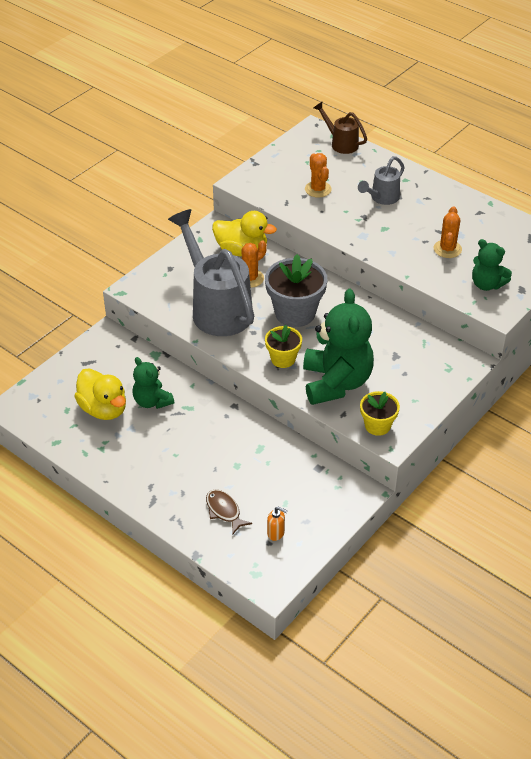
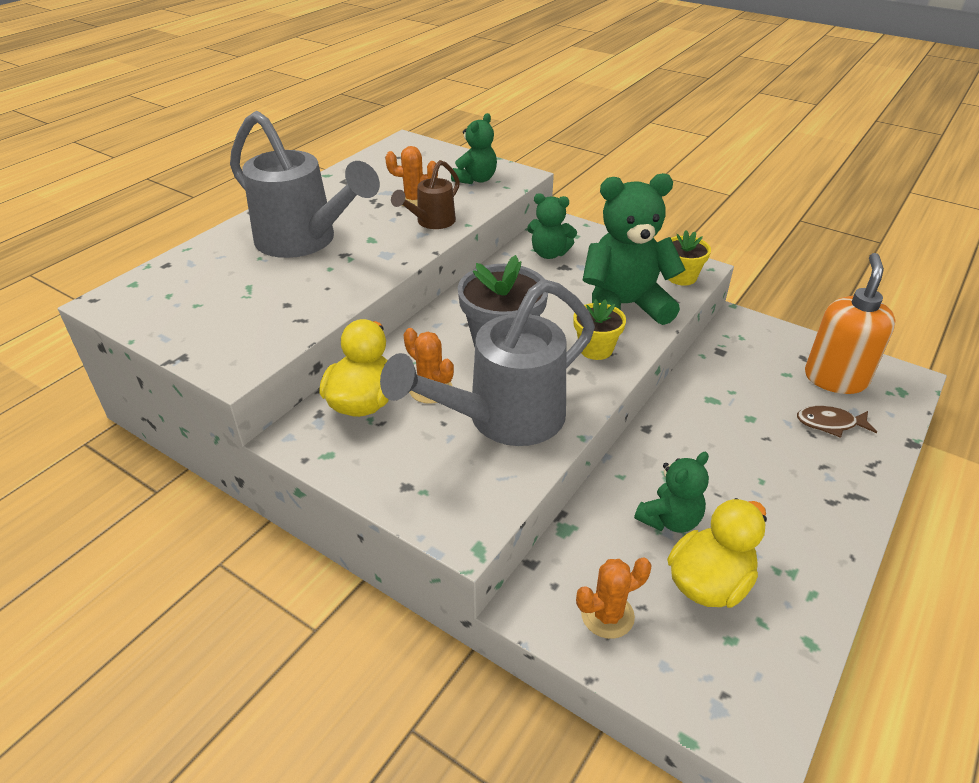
camera: 95 degrees left, 5 degrees down
brown fish [206,490,252,535] -> brown fish turned 45 degrees clockwise [797,406,877,438]
orange soap dispenser [267,507,288,541] -> orange soap dispenser [805,253,896,394], size x2.49
orange cactus [305,153,332,198] -> orange cactus moved to [576,558,651,639]
brown watering can [314,102,367,154] -> brown watering can moved to [391,160,460,229]
grey watering can [358,156,405,205] -> grey watering can [230,111,380,258], size x2.00
none -> green teddy bear [527,193,577,259]

